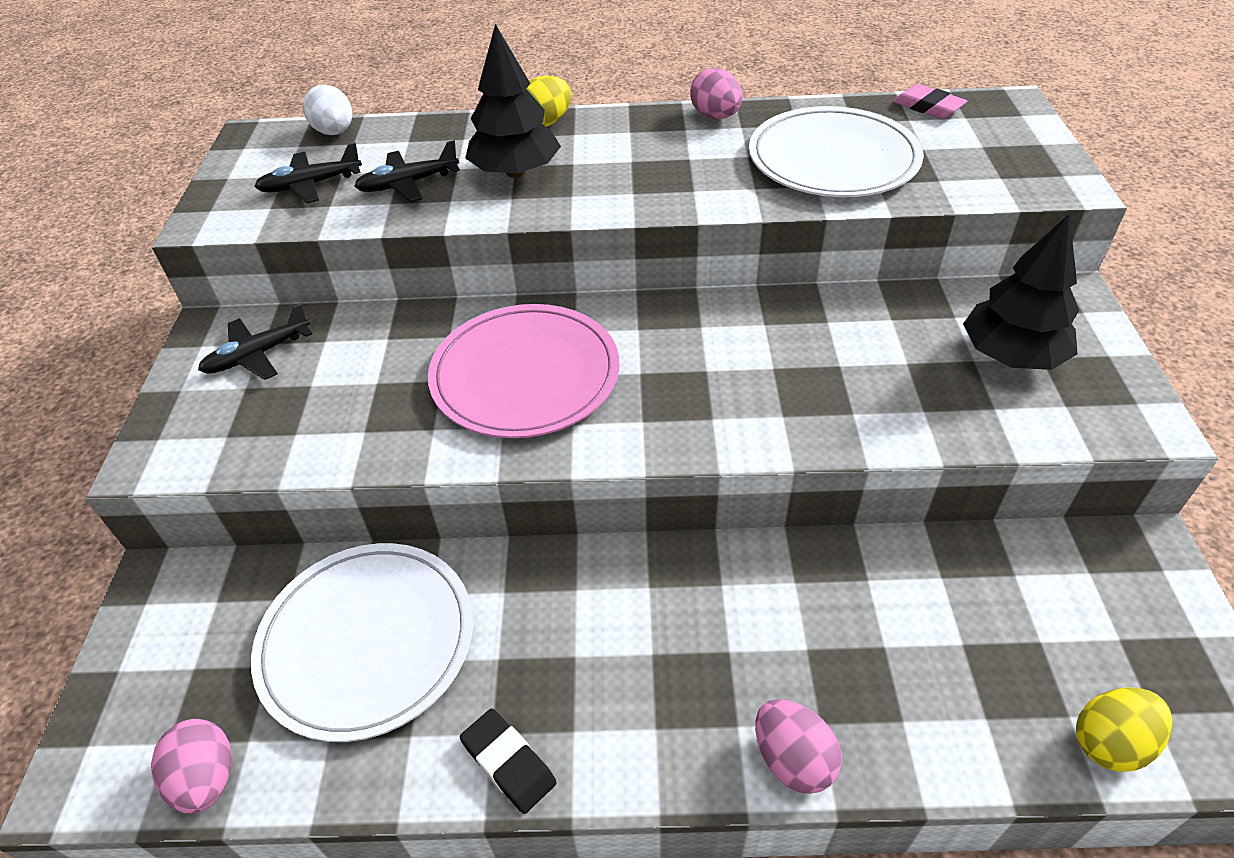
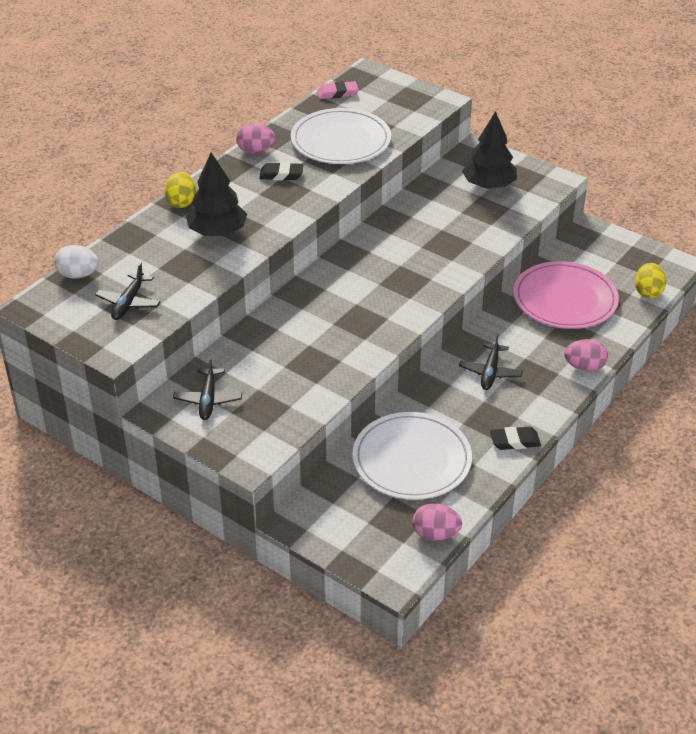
camera: 55 degrees left, 5 degrees down
black plane [354,140,460,202] -> black plane moved to [459,333,523,390]
pink plate [428,304,620,438] -> pink plate moved to [513,261,619,329]
none -> black eraser [259,162,303,180]

